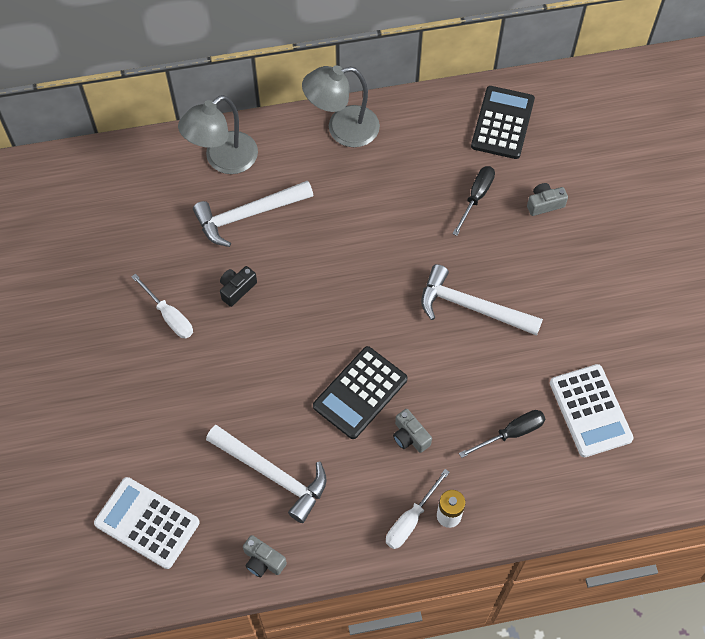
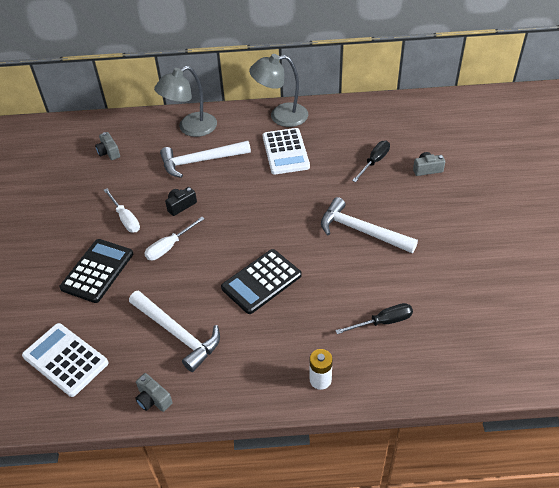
camera: 10 degrees right, 15 degrees down
white screwdriver [386,469,450,549] -> white screwdriver moved to [144,217,205,260]
grey camera [393,409,432,453] -> grey camera moved to [95,132,120,160]
black calculator [471,86,535,159] -> black calculator moved to [59,239,133,303]
white calculator [550,364,634,457] -> white calculator moved to [263,128,310,174]

